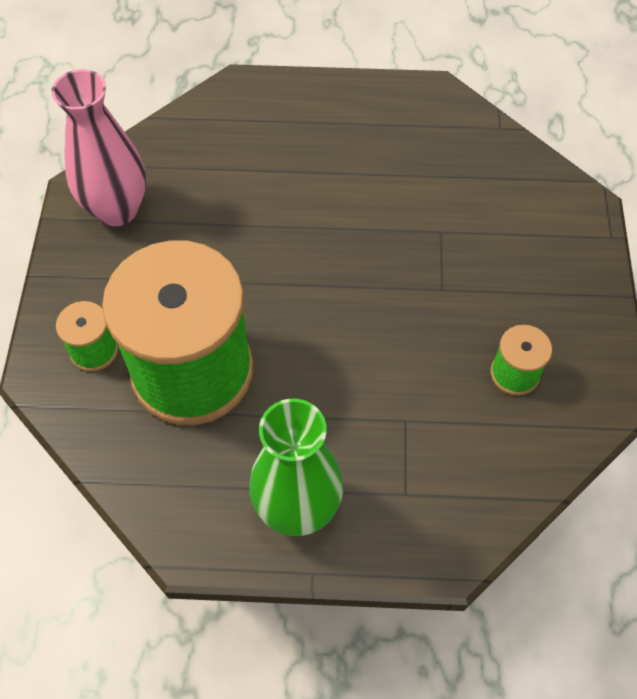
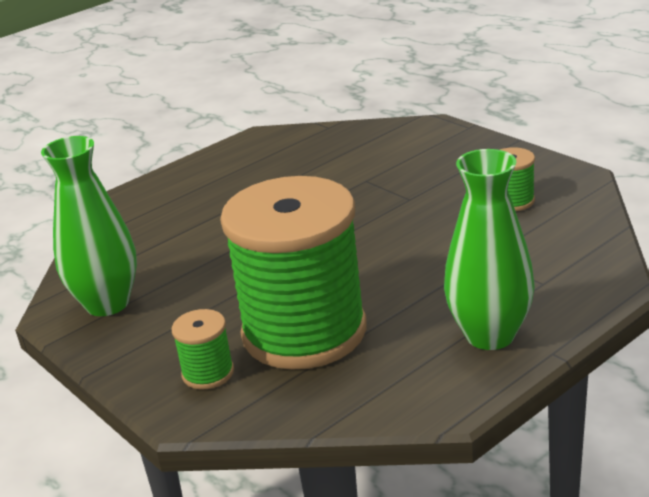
camera: 40 degrees left, 30 degrees down
pink vase [51,69,146,226] -> green vase [41,136,137,316]

